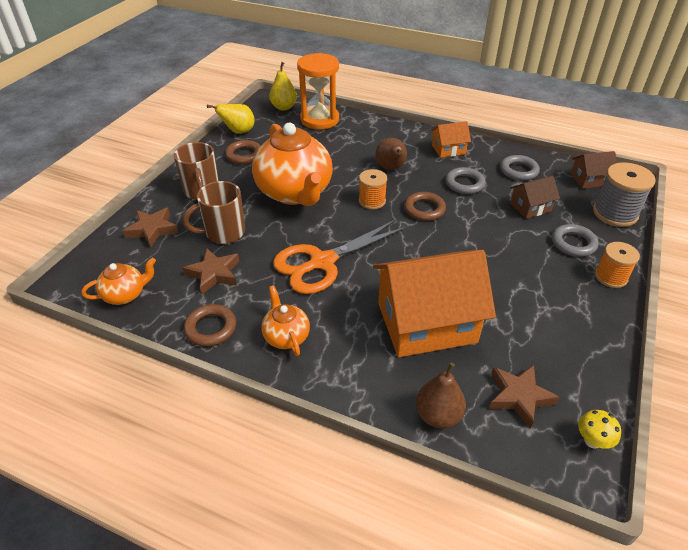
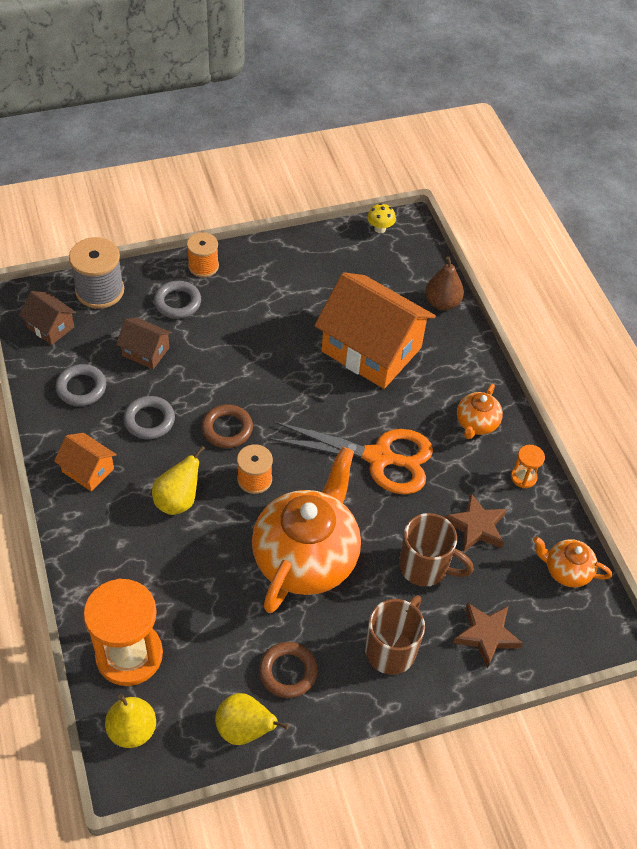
camera: 135 degrees left, 10 degrees up
brown ring [184,304,236,347] -> orange hourglass [511,445,545,488]
brown pear [375,138,407,170] -> yellow pear [152,445,205,515]
brown star [489,365,560,429] -> none

